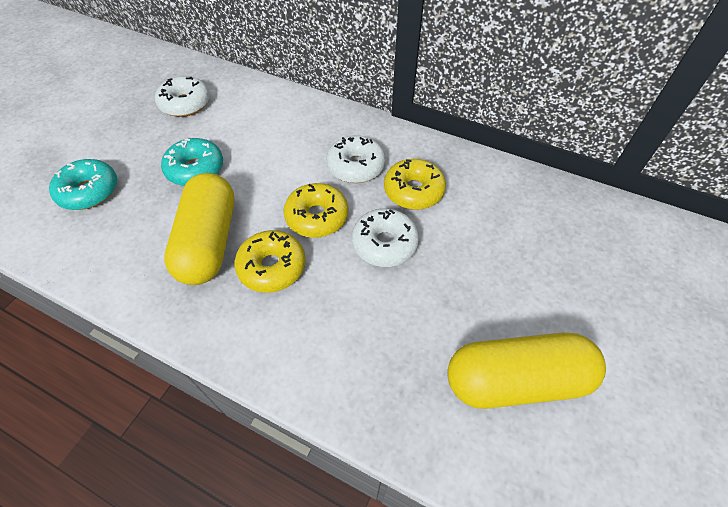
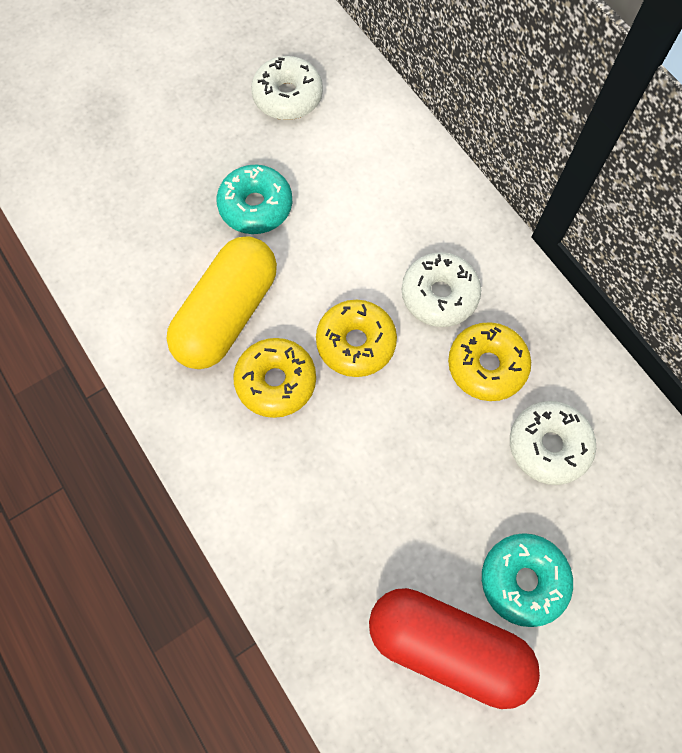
camera: 30 degrees right, 15 degrees up
turquoise donut [49,159,117,210] -> turquoise donut moved to [482,533,573,627]
white donut [352,208,419,267] -> white donut moved to [510,401,596,485]
yellow capsule [447,333,606,409] -> red capsule [369,588,540,709]

